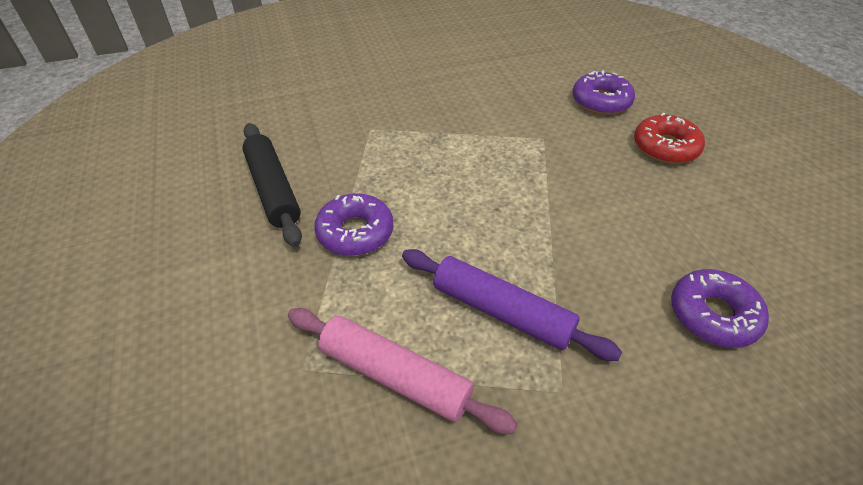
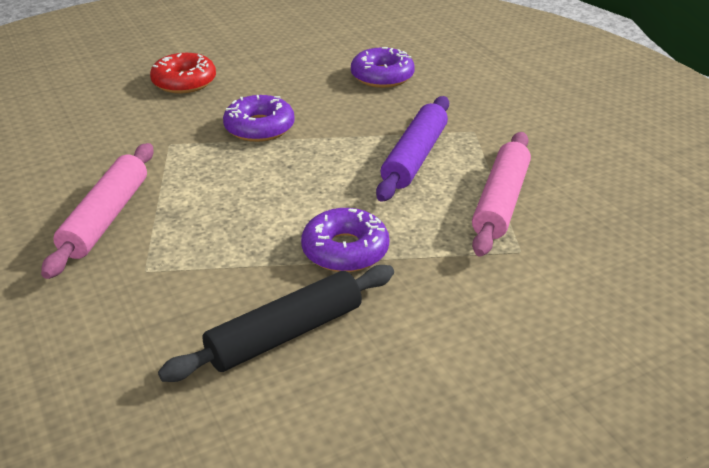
camera: 100 degrees left, 10 degrees down
purple donut [572,70,635,115] -> purple donut moved to [223,95,295,142]
none -> pink rolling pin [41,143,154,279]

